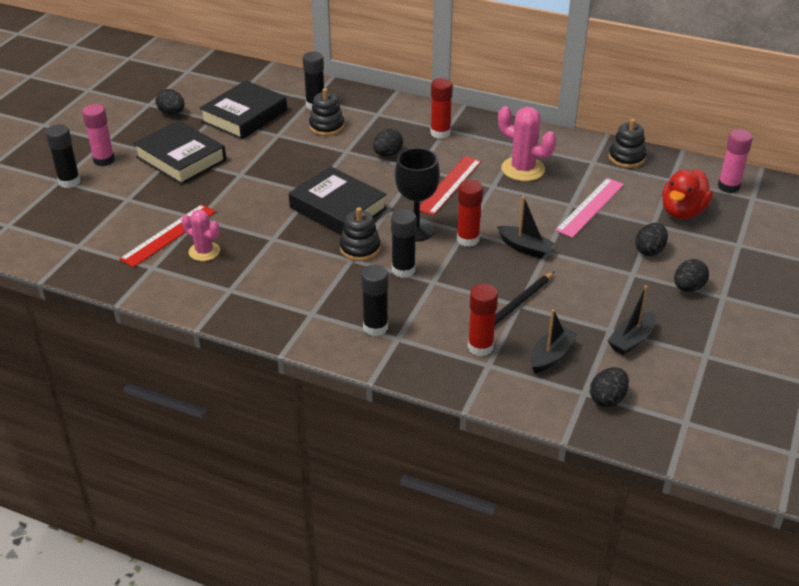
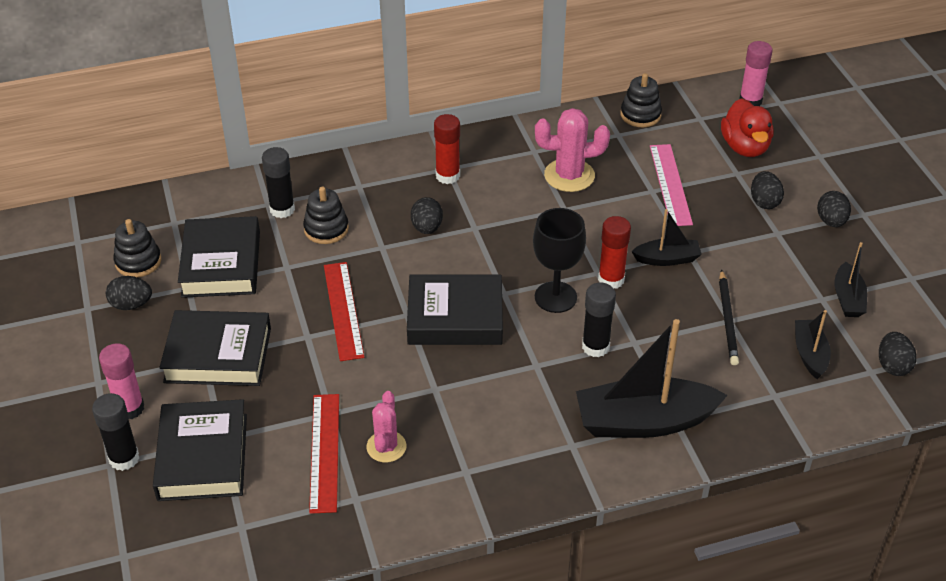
camera: 40 degrees left, 5 degrees up
pink cactus [182,210,220,261] -> pink cactus turned 75 degrees counterclockwise [366,391,406,462]
black stacking toy [340,207,381,261] -> black stacking toy moved to [114,219,161,277]
black glue stick [361,264,388,336] -> black boat [576,319,728,438]
red ruler [420,156,482,216] -> red ruler moved to [324,262,364,361]
red glue stick [468,284,498,356] -> none
none -> black book [153,399,247,501]

